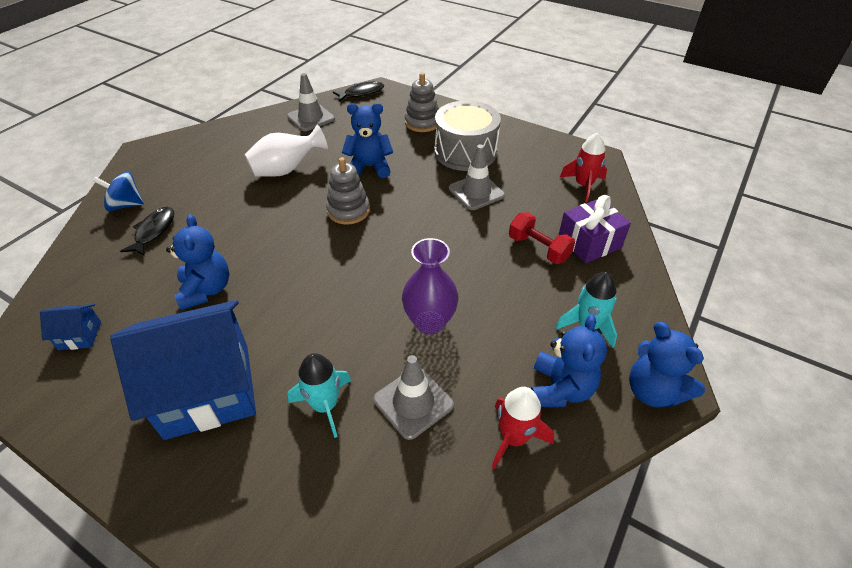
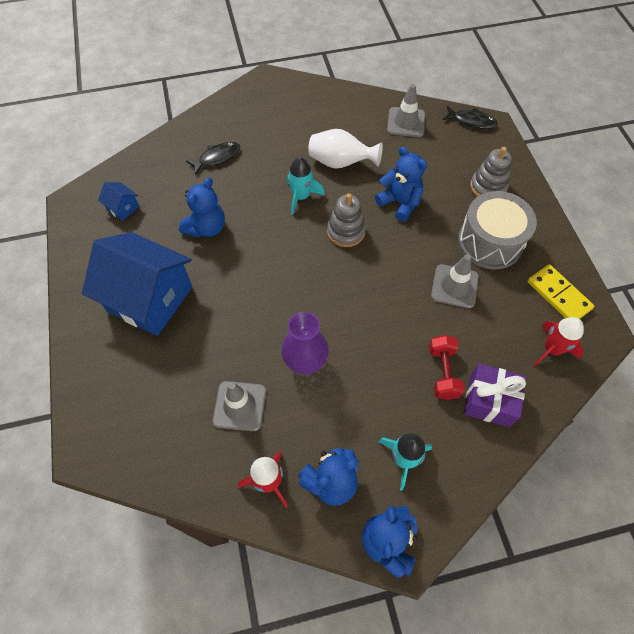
camera: 45 degrees right, 15 degrees up
blue spinning top [93,172,144,211] -> none
turquoise rocket [287,353,351,438] -> turquoise rocket moved to [286,157,325,215]
none -> yellow domino [527,264,594,319]

